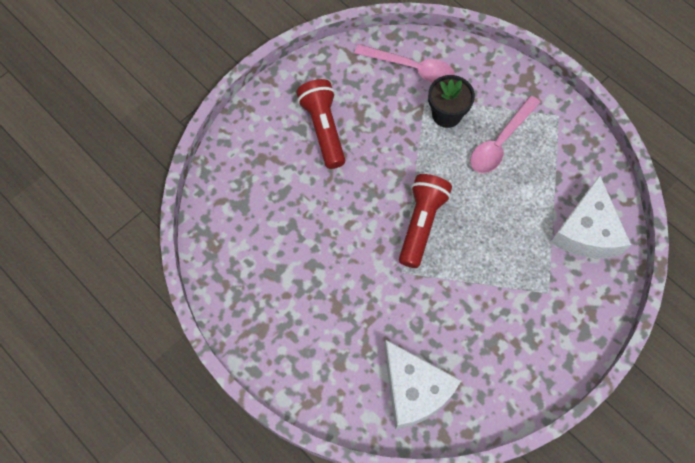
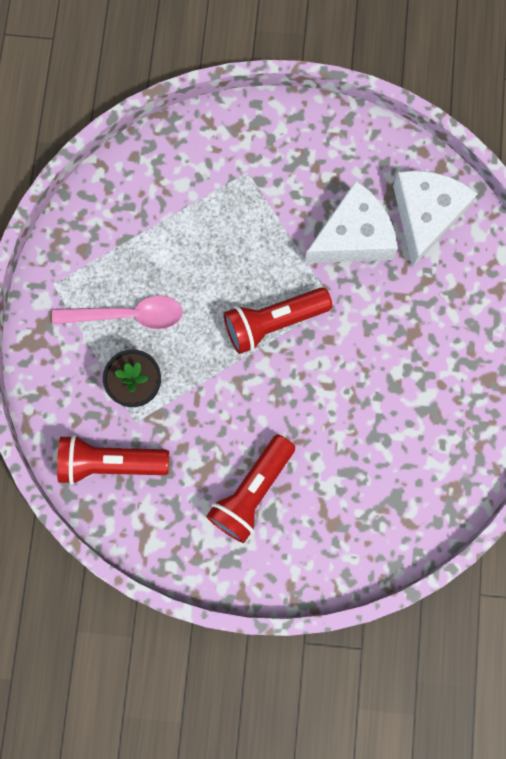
camera: 130 degrees left, 10 degrees up
pink spoon [354,44,455,83] -> red flashlight [57,435,169,485]
white cheese [550,175,631,258] -> white cheese moved to [305,181,398,263]

